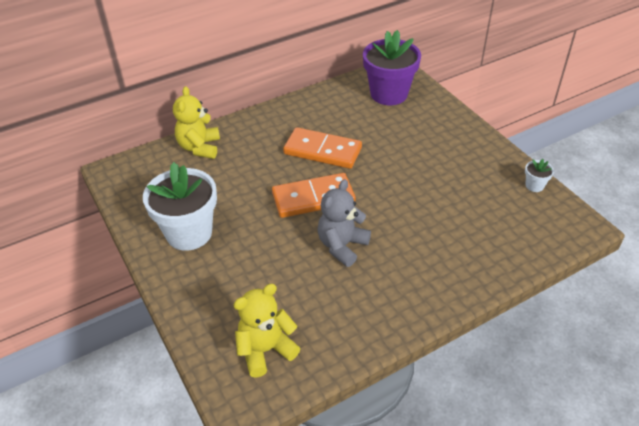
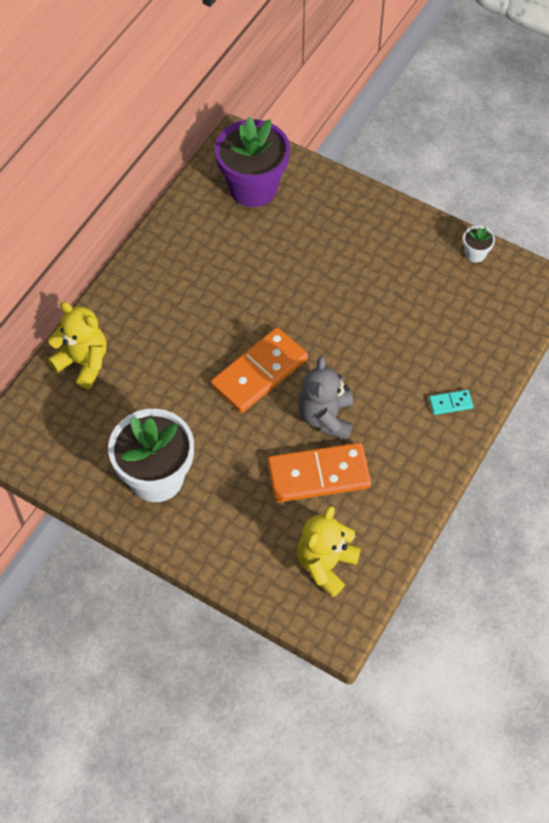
camera: 30 degrees left, 15 degrees up
yellow teddy bear [173,86,220,159] -> yellow teddy bear turned 150 degrees clockwise [48,302,107,389]
orange domino [283,127,362,169] -> orange domino moved to [268,443,371,502]
none -> turquoise domino [429,390,473,415]

